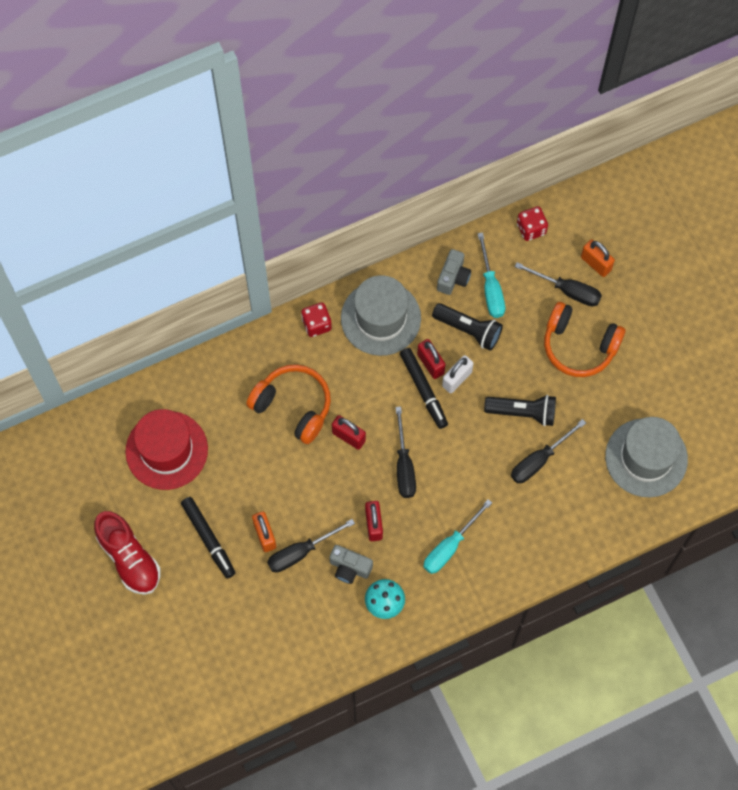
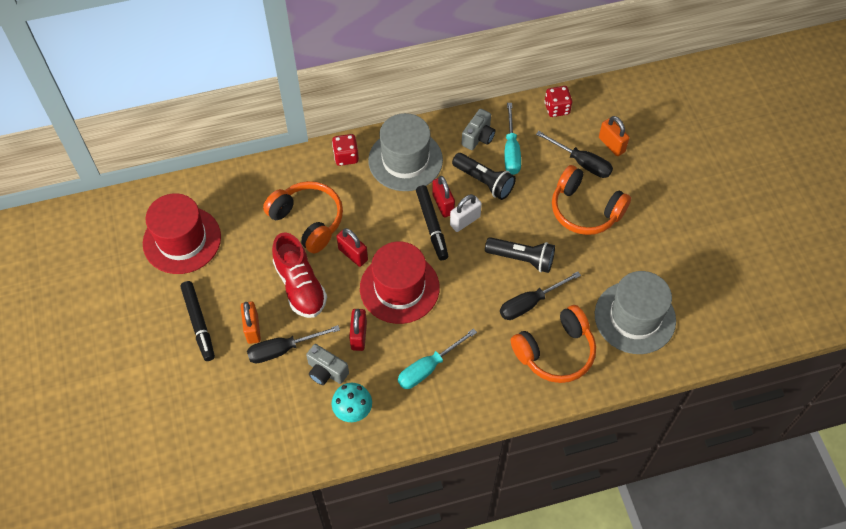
camera: 10 degrees right, 10 degrees down
red shoe [94,511,161,595] -> red shoe moved to [272,232,327,318]
black screwdriver [395,407,416,498] -> red hat [360,242,440,324]
none -> orange headphones [511,305,596,383]

